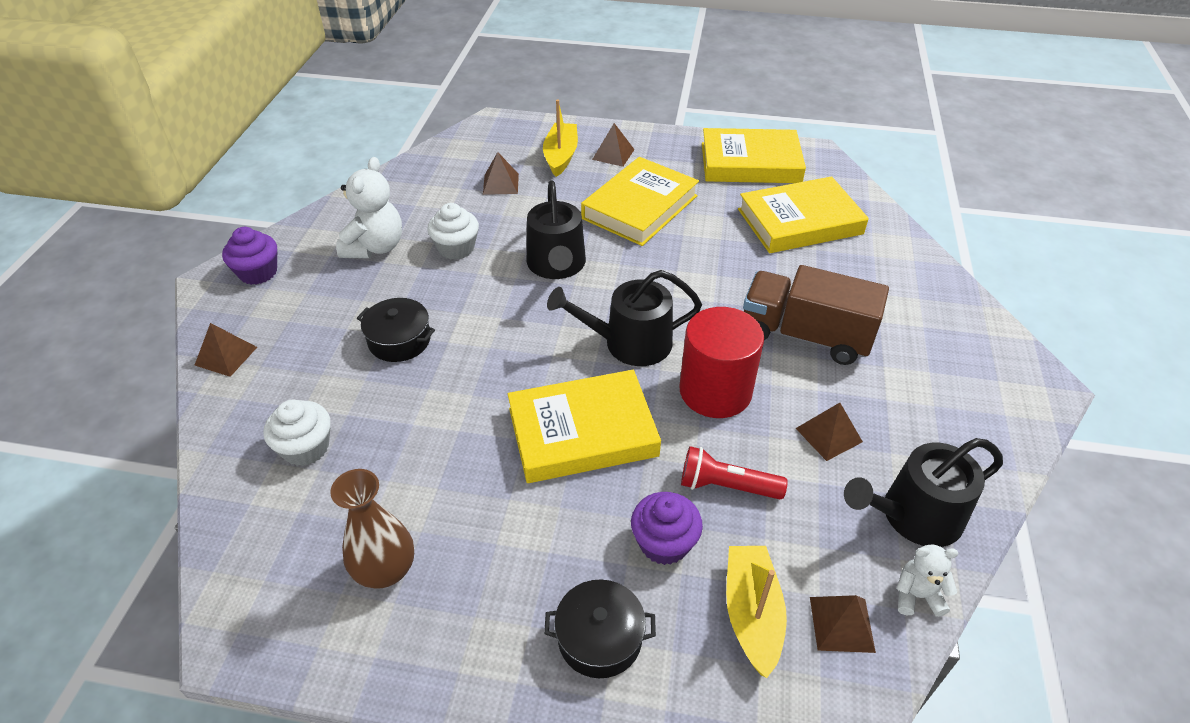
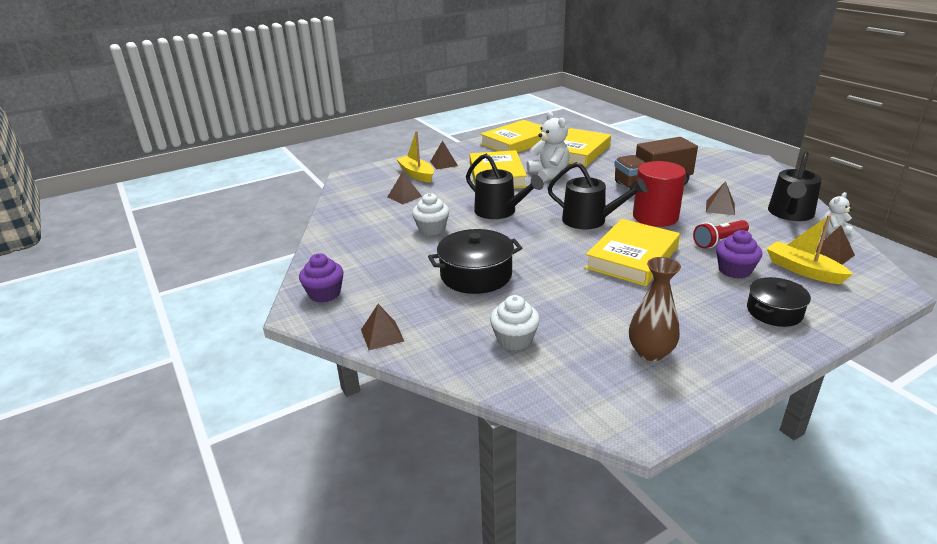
camera: 40 degrees left, 15 degrees down
white teddy bear [336,157,402,258] -> white teddy bear moved to [527,112,570,182]
black pot [357,298,435,362] -> black pot [428,229,522,294], size x1.54
black watering can [547,270,702,366] -> black watering can turned 105 degrees counterclockwise [548,162,648,229]

